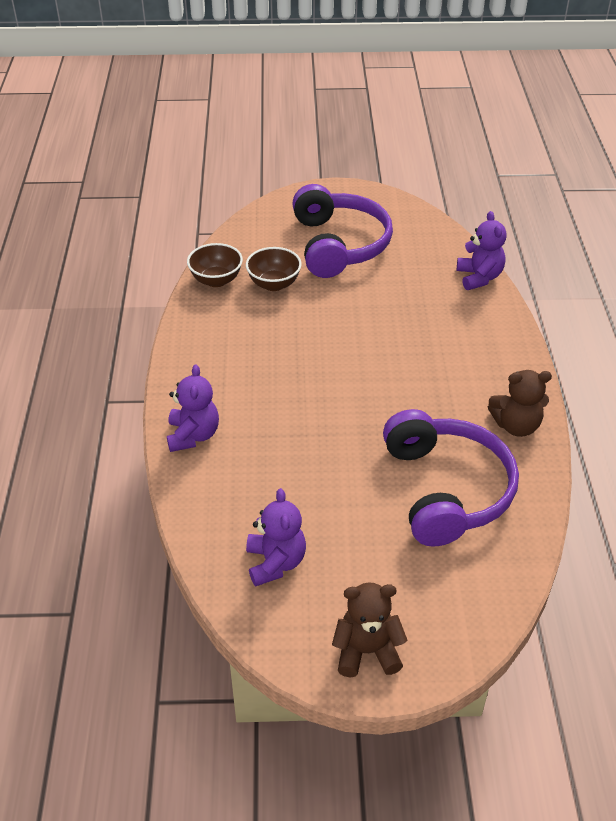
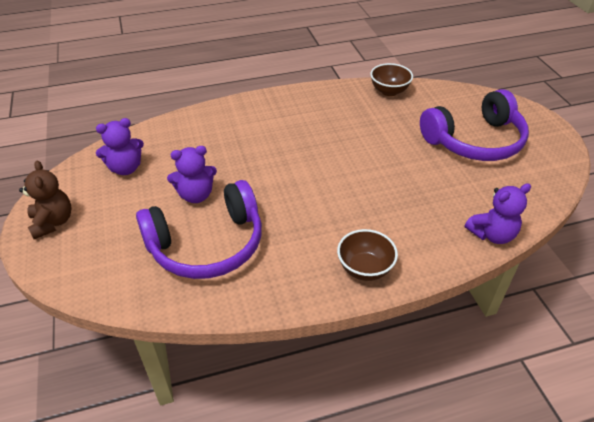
camera: 75 degrees right, 0 degrees up
purple teddy bear [167,364,219,452] -> purple teddy bear moved to [167,146,217,203]
brown bowl [246,247,302,291] -> brown bowl moved to [337,229,398,281]
brown teddy bear [488,370,552,437] -> none

